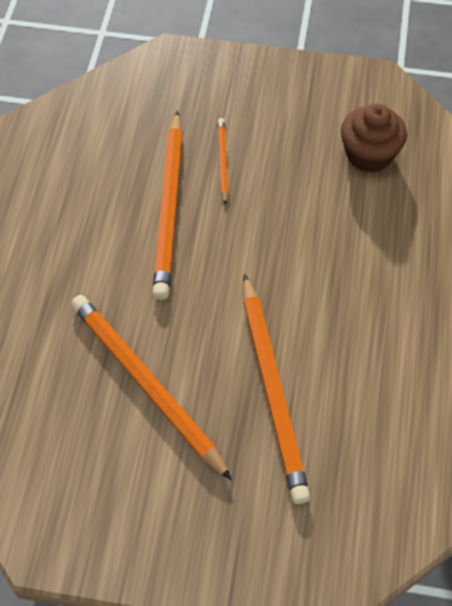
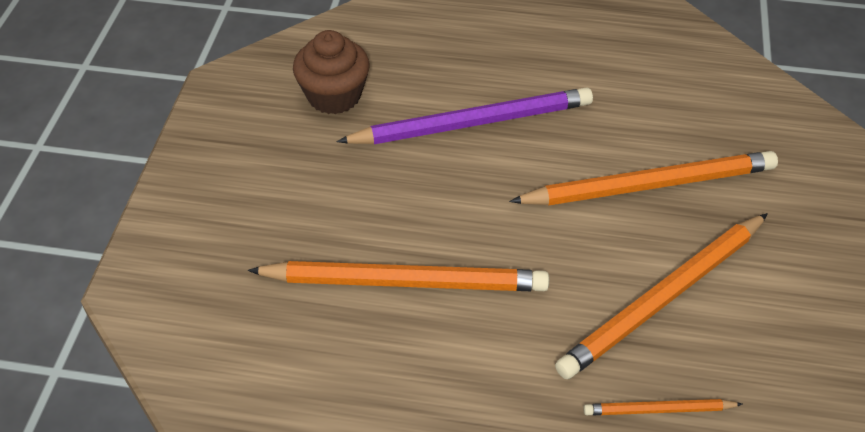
camera: 90 degrees left, 10 degrees down
orange pencil [218,118,228,205] -> orange pencil moved to [583,399,742,415]
none -> purple pencil [336,88,593,144]

